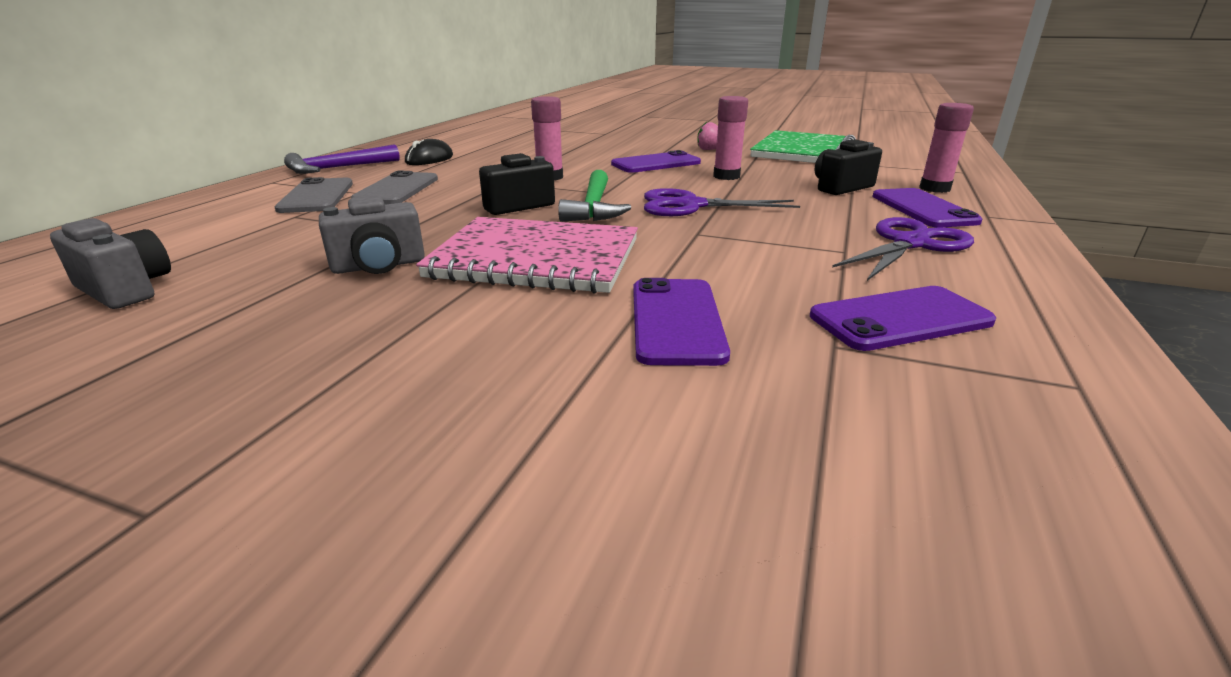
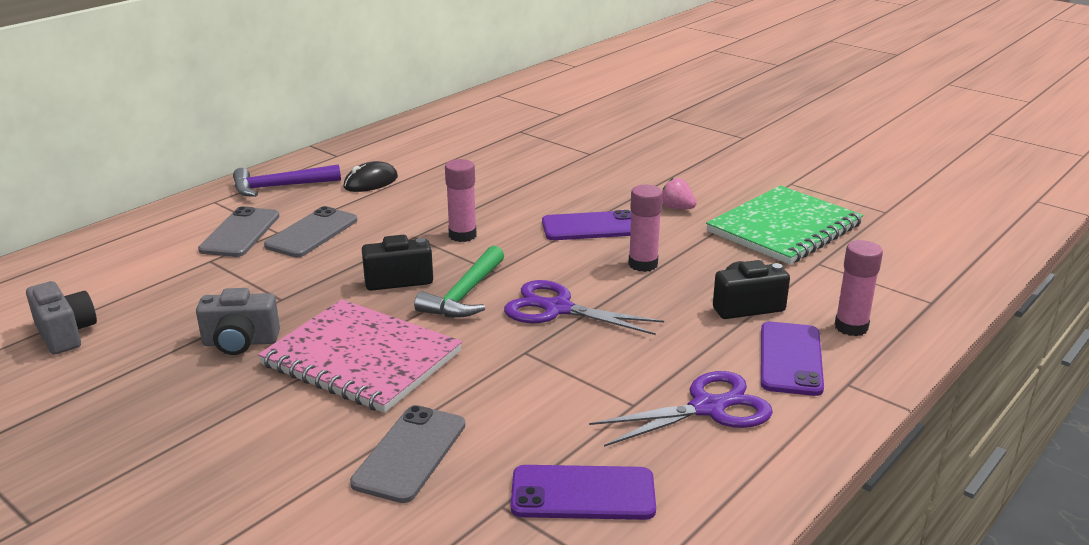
camera: 20 degrees right, 0 degrees up
purple phone [633,278,730,366] -> grey phone [350,405,465,503]

